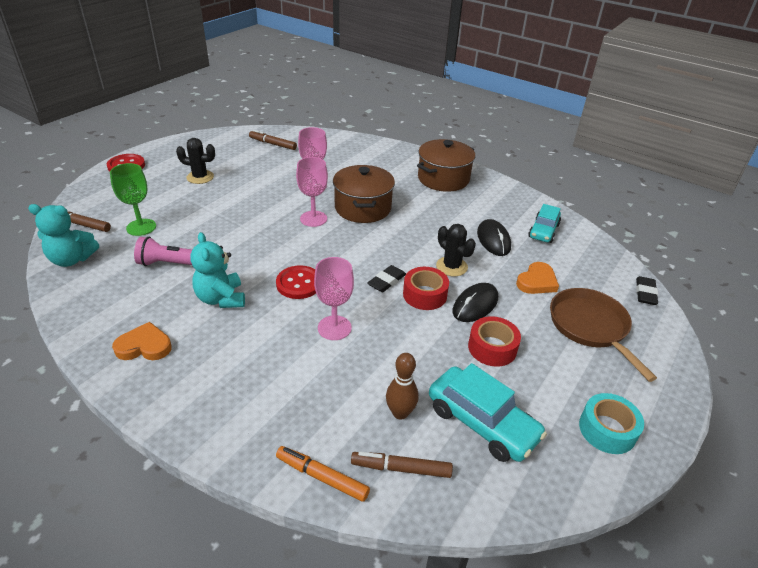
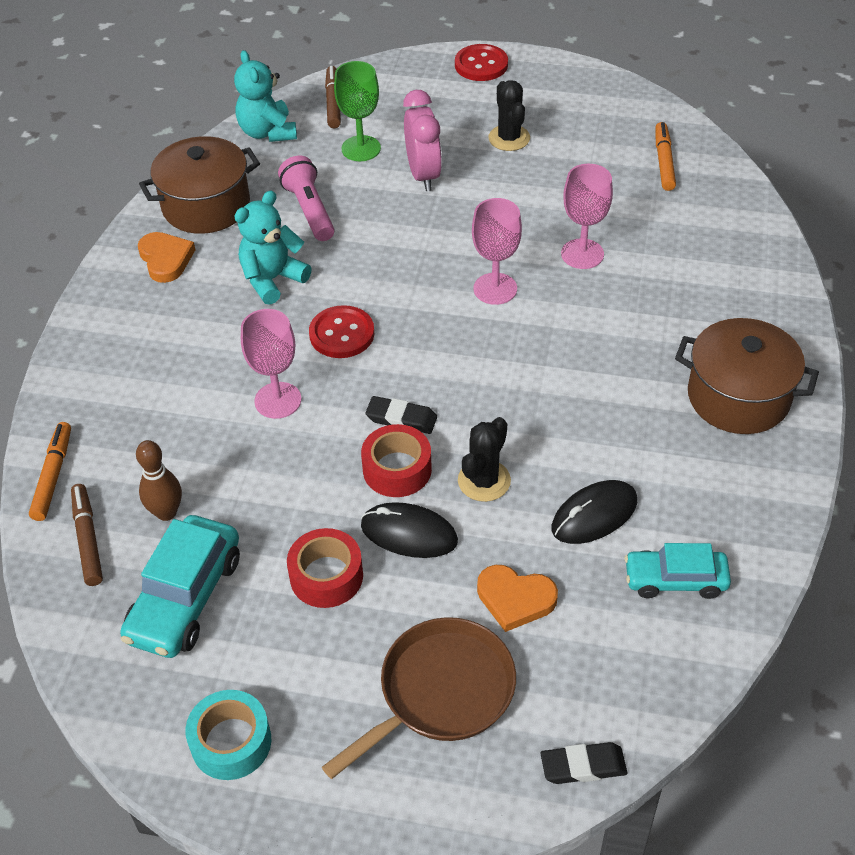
camera: 70 degrees right, 10 degrees up
brown marker [249,130,297,150] -> orange marker [655,122,676,191]
brown pot [333,165,395,223] -> brown pot moved to [139,136,260,234]
none -> pink clock [403,90,442,191]

